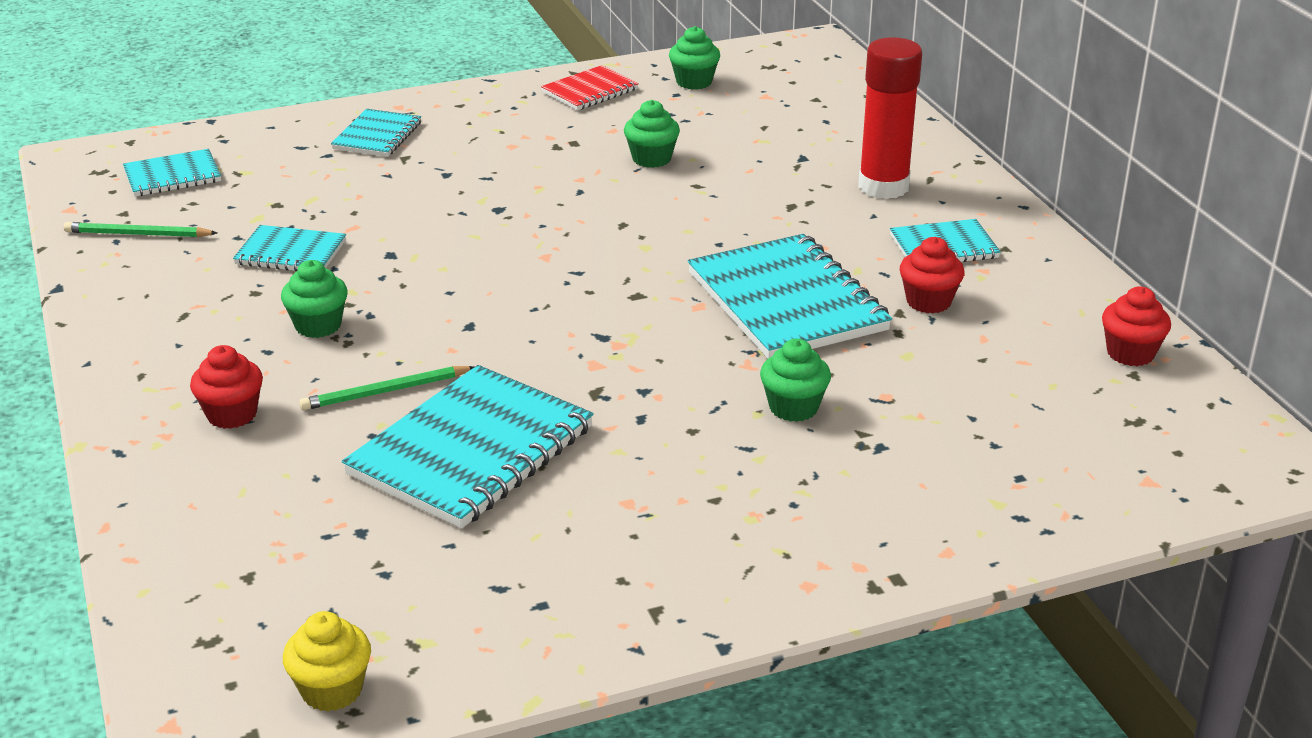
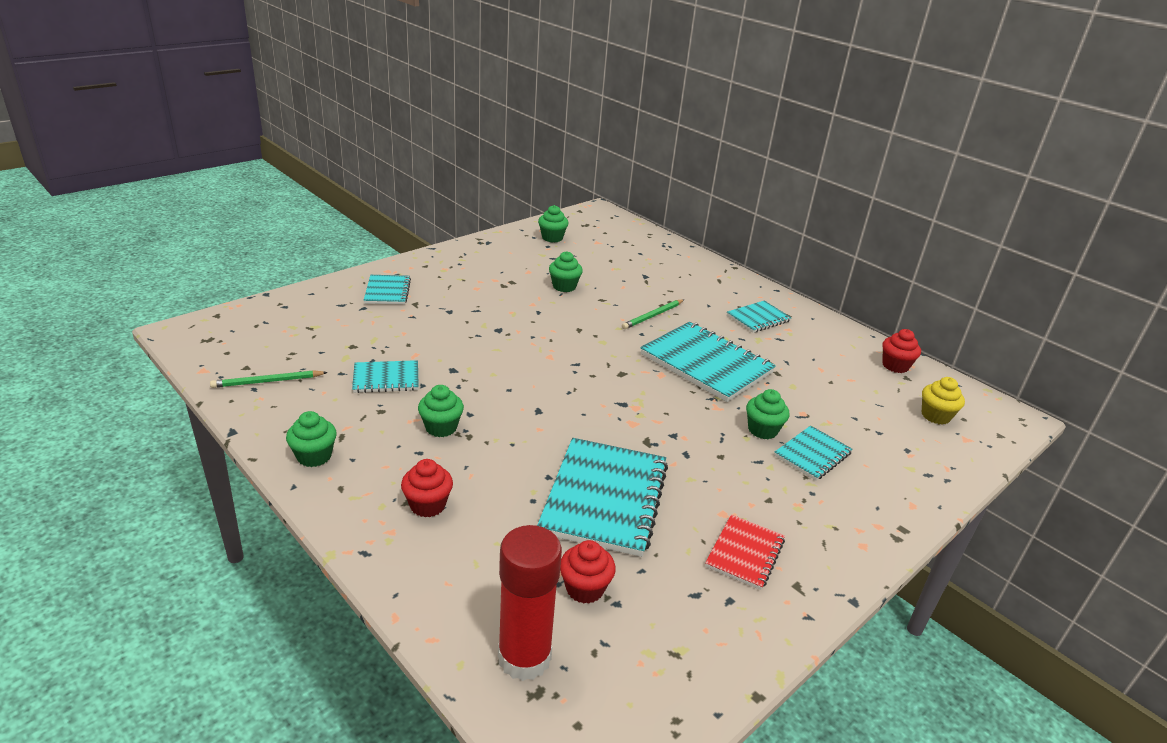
camera: 25 degrees left, 0 degrees up
turquoise notebook [123,149,221,197] -> turquoise notebook moved to [774,426,853,481]
yellow cupcake [283,611,371,711] -> yellow cupcake moved to [922,377,965,425]
green pencil [299,366,474,410] -> green pencil moved to [622,299,684,329]
red notebook [541,65,639,110] -> red notebook moved to [705,514,785,590]
red glue stick [858,37,922,199] -> red glue stick moved to [498,525,562,681]
red cupcake [900,237,965,313] -> red cupcake moved to [560,540,616,604]
none -> green cupcake [286,411,337,467]

